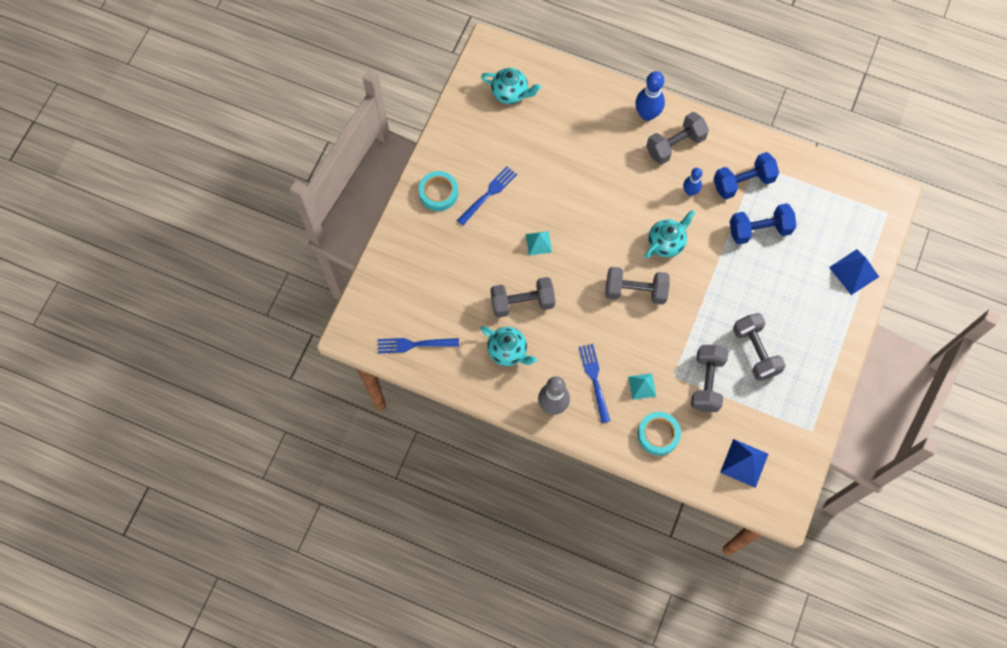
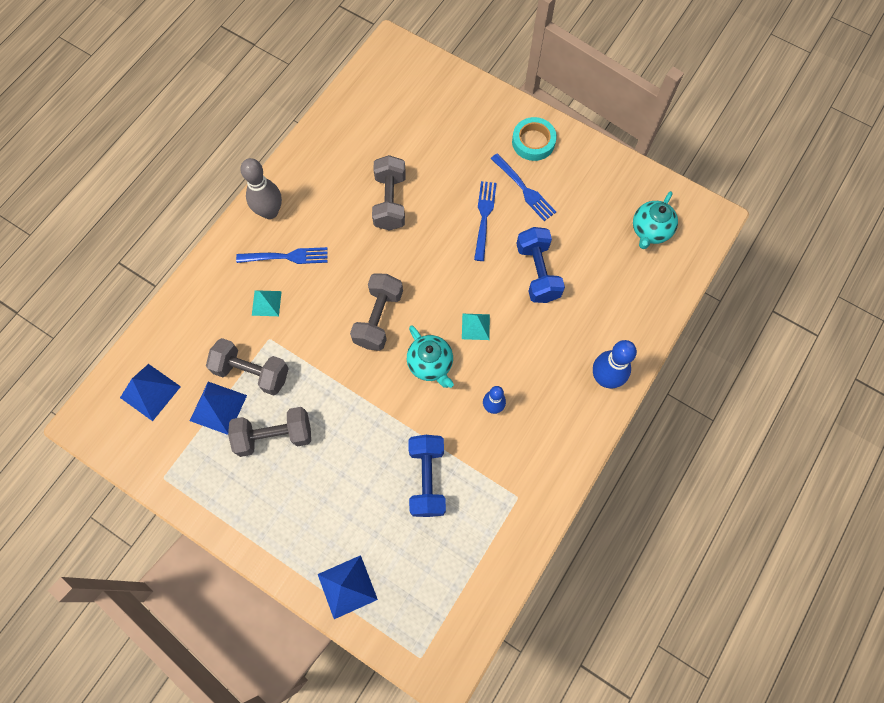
camera: 100 degrees right, 0 degrees up
blue fork [378,338,459,353] -> blue fork moved to [474,181,497,261]
turquoise teapot [481,326,537,366] -> none
turquoise pyramid [526,231,552,255] -> turquoise pyramid moved to [462,314,490,340]
turquoise tape [637,412,681,455] -> none
grey dumbbell [646,112,709,165] -> none
blue dumbbell [713,152,779,199] -> blue dumbbell moved to [516,227,565,303]
none -> blue pyramid [190,382,247,435]

